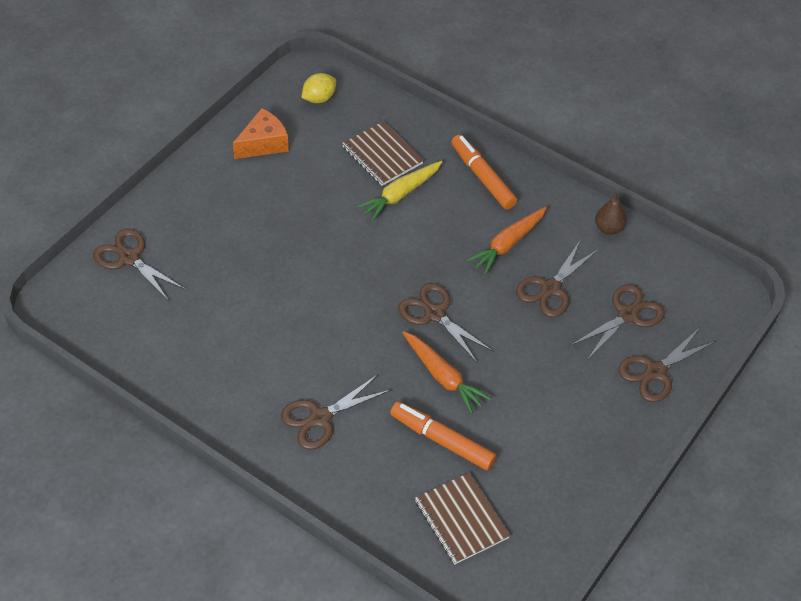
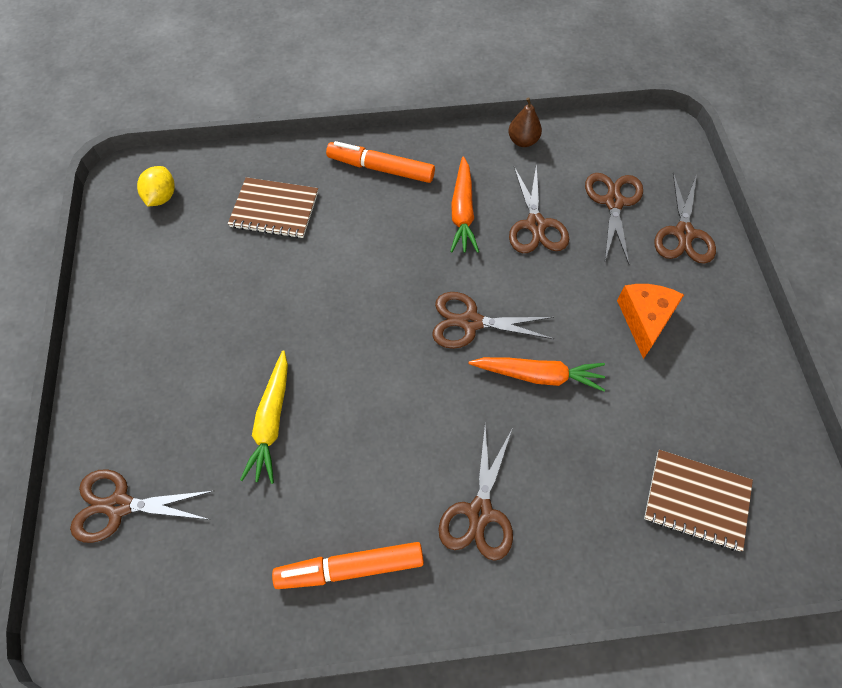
camera: 40 degrees left, 10 degrees up
orange cheese [233,108,289,159] -> orange cheese moved to [617,284,684,359]
yellow carrot [356,161,442,221] -> yellow carrot moved to [240,350,288,484]
orange marker [390,402,496,470] -> orange marker moved to [272,542,424,589]

